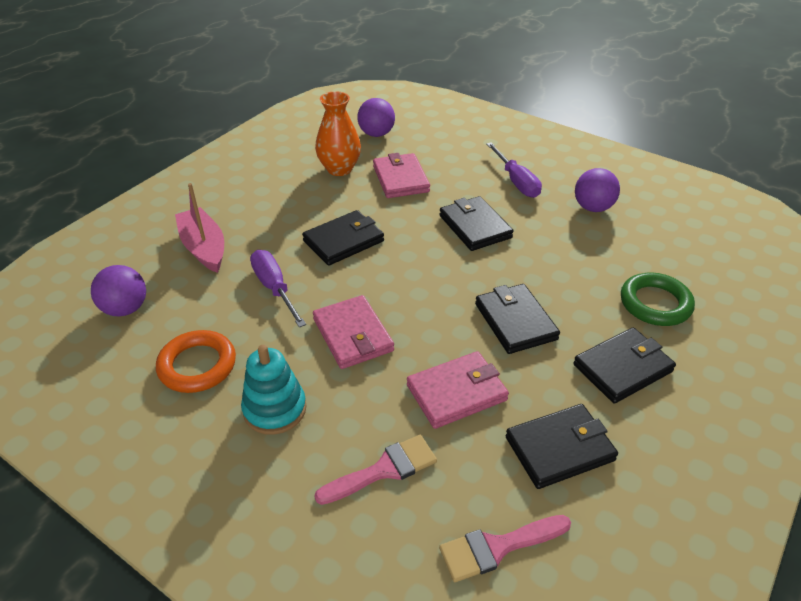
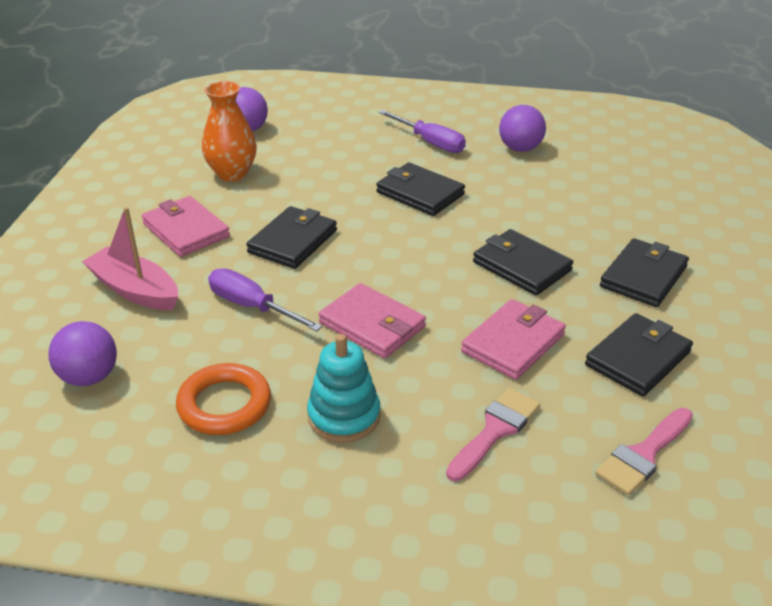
camera: 25 degrees left, 5 degrees down
pink wallet [373,153,430,198] -> pink wallet moved to [142,196,230,257]
green ring [621,273,695,326] -> none

